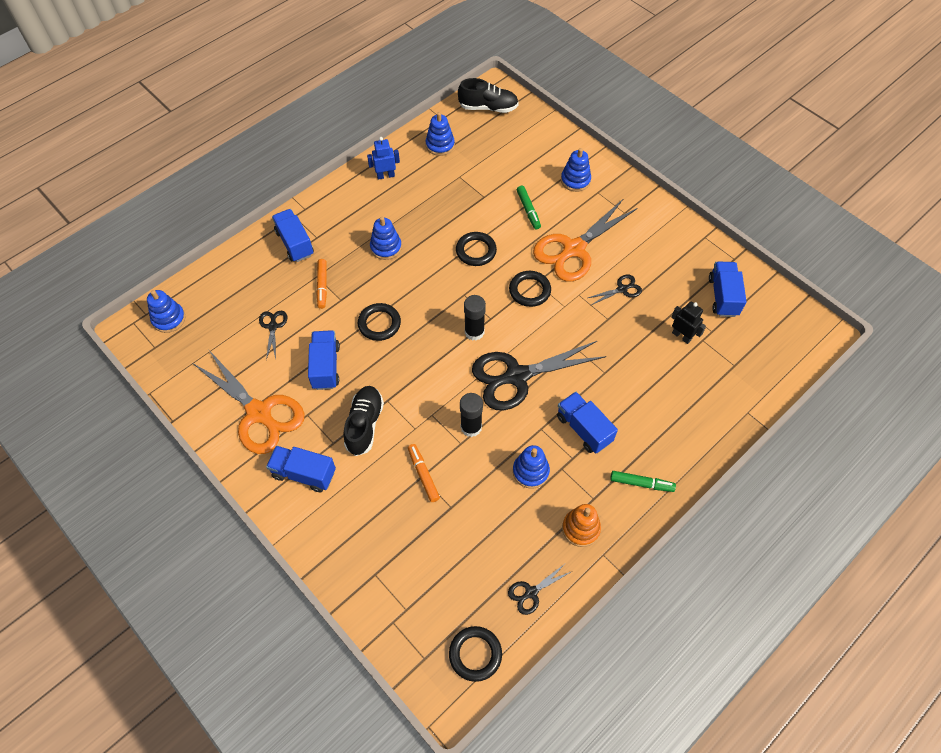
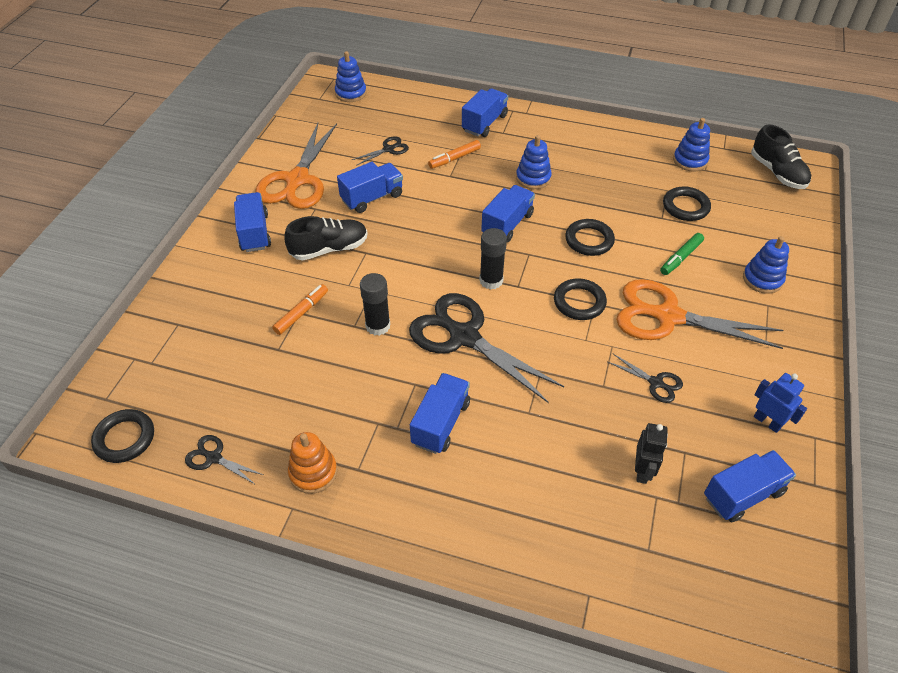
camera: 60 degrees right, 10 degrees down
black ring [358,303,401,341] -> black ring moved to [663,186,711,221]
blue robot [367,137,400,180] -> blue robot moved to [754,373,807,433]
blue stacking toy [513,445,550,489] -> none
green marker [610,471,676,492] -> none
none -> blue truck [481,185,535,243]

